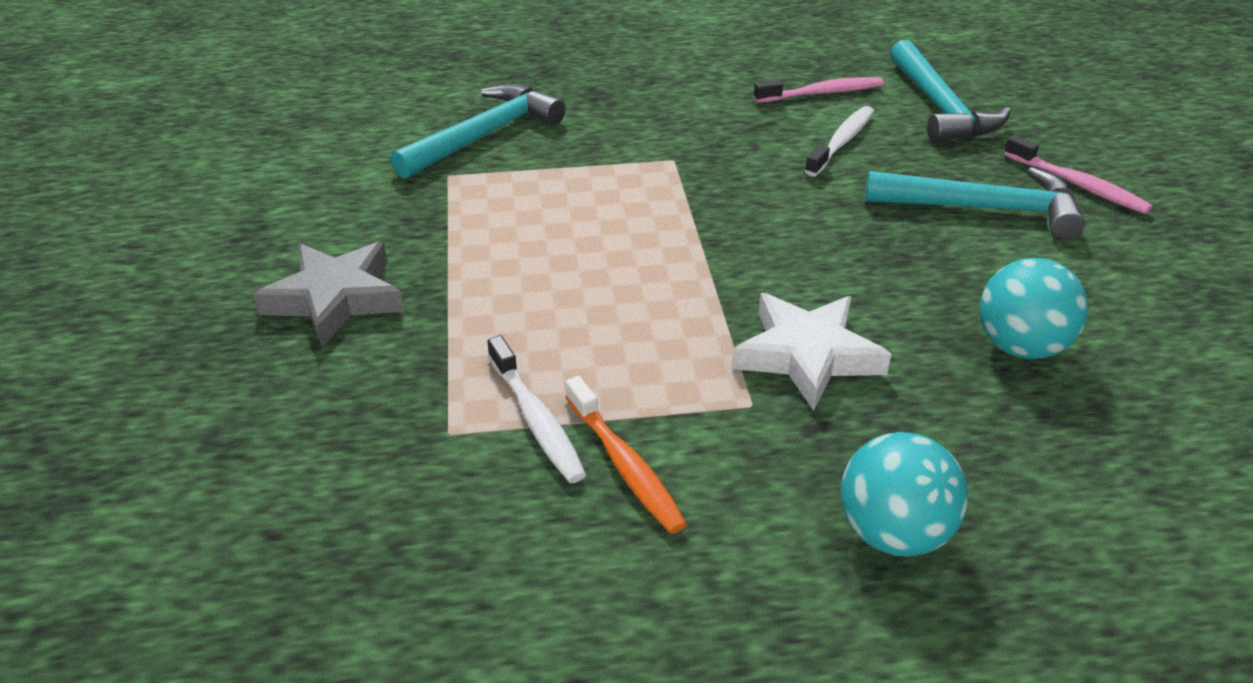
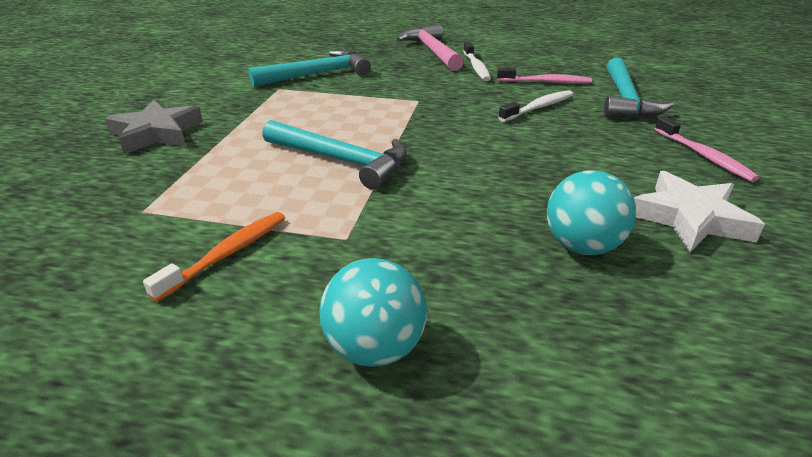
camera: 20 degrees right, 5 degrees down
white toothbrush [487,335,586,483] -> white toothbrush moved to [463,42,491,81]
orange toothbrush [565,376,687,534] -> orange toothbrush turned 135 degrees counterclockwise [143,212,285,302]
white star [732,293,891,411] -> white star moved to [634,171,765,252]
turquoise hammer [865,167,1085,239] -> turquoise hammer moved to [262,120,407,190]
none -> pink hammer [397,24,464,71]

